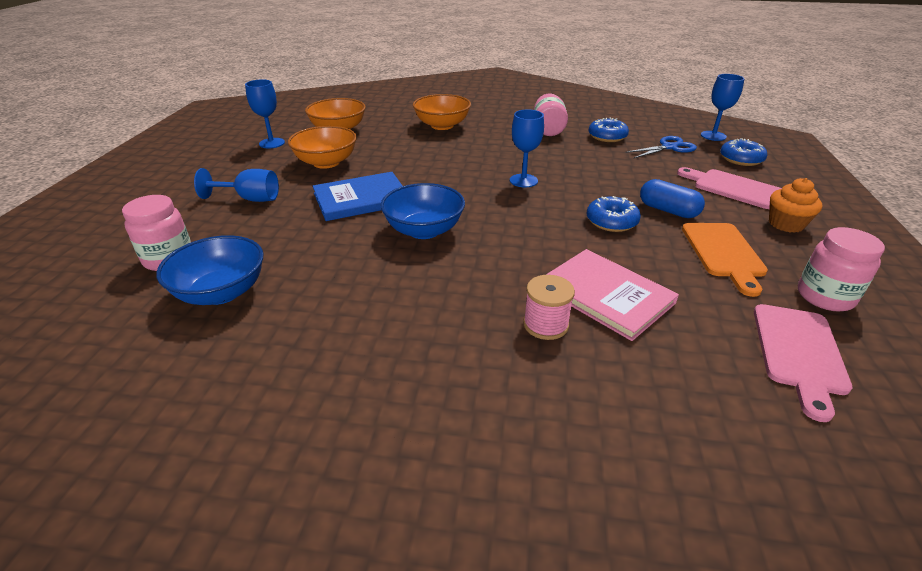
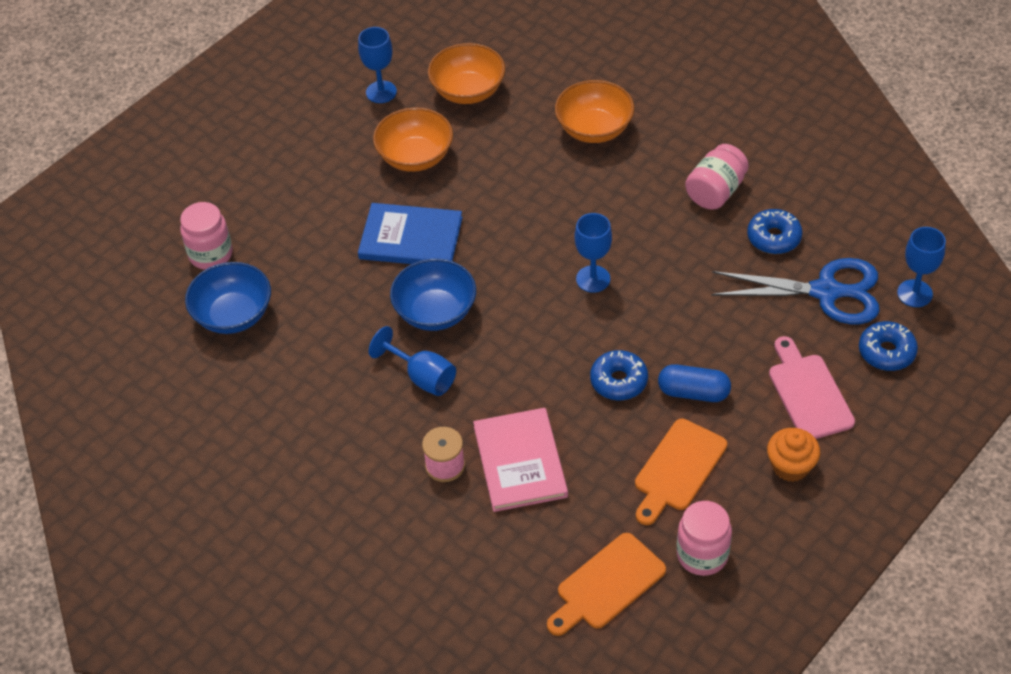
camera: 35 degrees right, 15 degrees up
blue goblet [194,168,279,202] -> blue goblet moved to [369,326,456,396]
blue scissors [625,136,697,158] -> blue scissors [711,258,880,324], size x1.62
blue capsule [640,179,705,218] -> blue capsule turned 60 degrees counterclockwise [658,364,731,402]
pink cutting board [754,304,852,422] -> orange cutting board [547,533,666,636]

